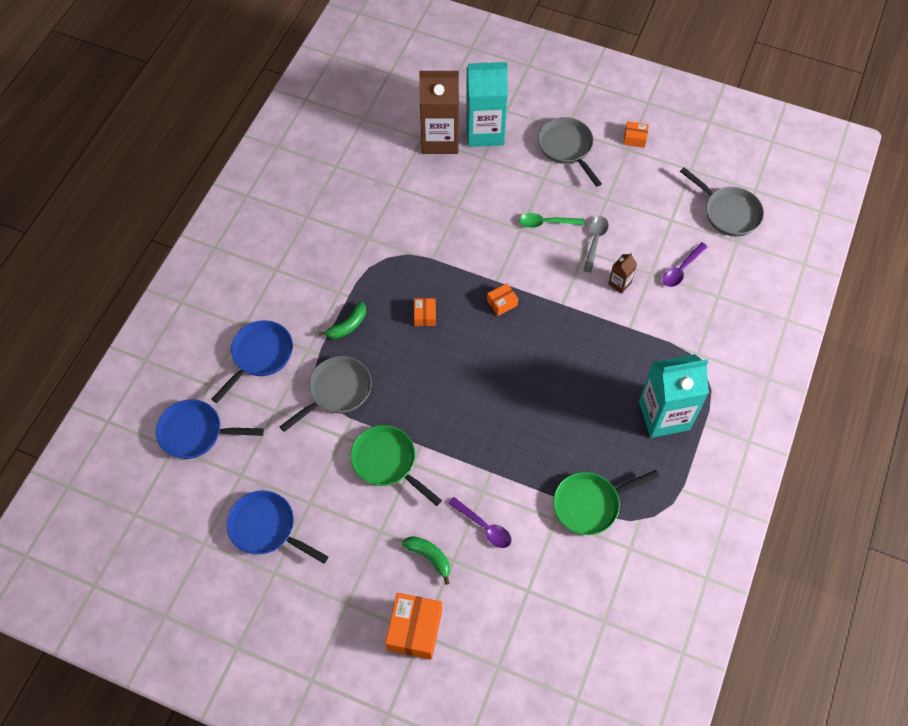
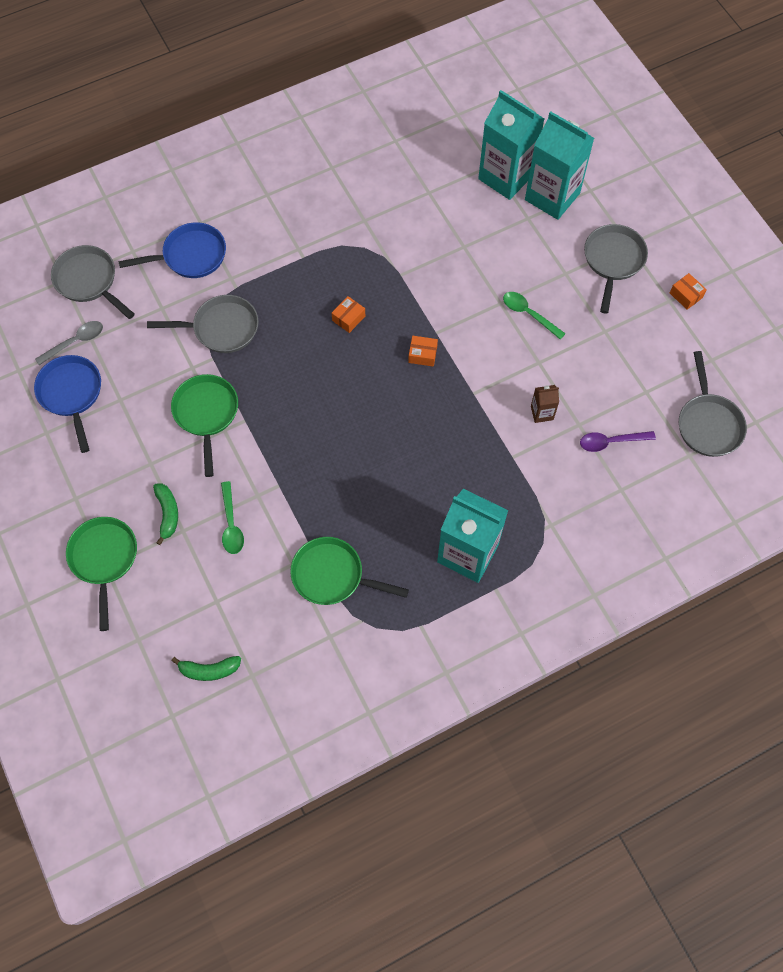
camera: 40 degrees right, 5 degrees up
blue pan [156,399,264,459] -> grey pan [51,245,135,319]
green banana [318,302,366,339] -> green banana moved to [172,656,241,681]
orange box [385,593,442,660] -> green pan [66,517,137,631]
brown carton [419,71,459,154] -> turquoise carton [478,90,544,200]
purple spoon [448,497,511,548] -> green spoon [221,481,244,554]
grey spoon [583,216,609,273] -> grey spoon moved to [35,321,103,365]

